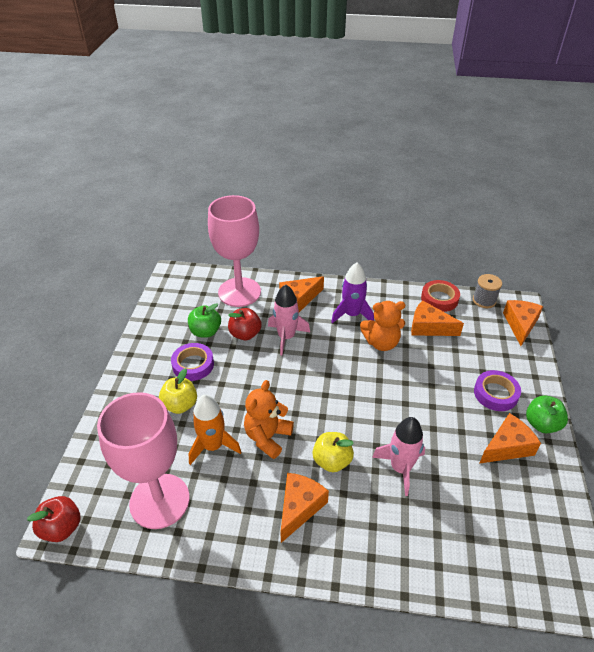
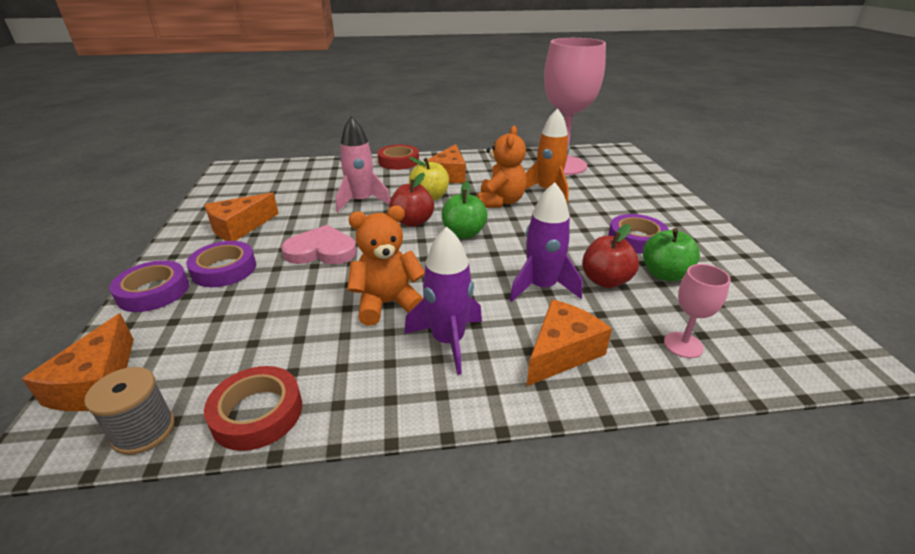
camera: 165 degrees right, 10 degrees down
red apple [27,496,80,542] -> red apple moved to [389,173,434,227]
yellow apple [159,368,197,414] -> none
pink goblet [208,195,261,307] -> pink goblet [664,264,731,358], size x0.42
pink rocket [268,284,310,355] -> purple rocket [510,182,582,302]
orange cheese [411,301,464,336] -> none
green apple [526,396,568,433] -> green apple moved to [441,181,488,239]
none -> purple tape [110,260,189,312]
none -> pink heart [281,225,356,264]
none -> red tape [378,144,419,170]

